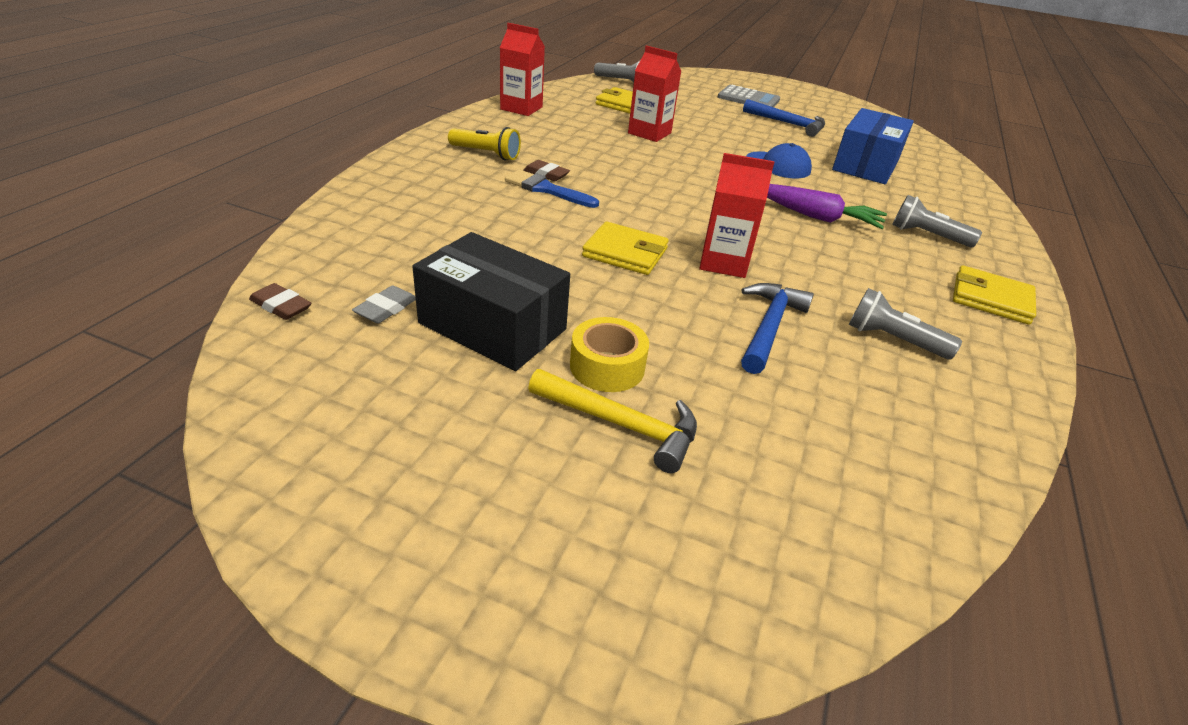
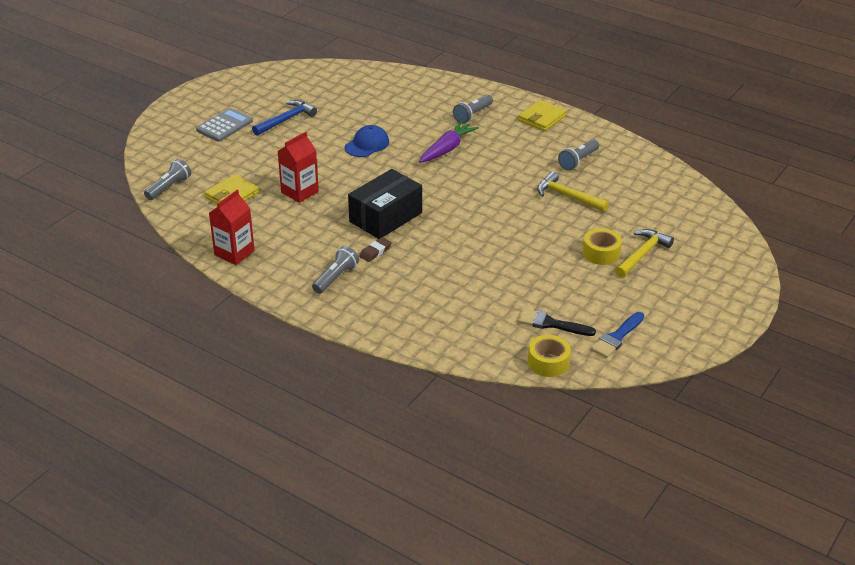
camera: 75 degrees left, 0 degrees up
brown eraser [249,283,311,320] -> yellow tape [528,335,571,377]
grey eraser [352,285,416,324] -> black brush [517,308,596,336]
black box [412,232,570,371] -> black box moved to [348,169,422,239]
yellow flashlight [448,127,521,160] -> grey flashlight [312,246,359,294]
blue brush [505,170,599,208] -> blue brush moved to [590,312,644,358]
yellow wallet [582,222,669,275] -> none
red carton [699,153,774,278] -> none
blue hammer [741,283,814,374] -> yellow hammer [537,172,609,212]
blue box [832,108,914,184] -> none

